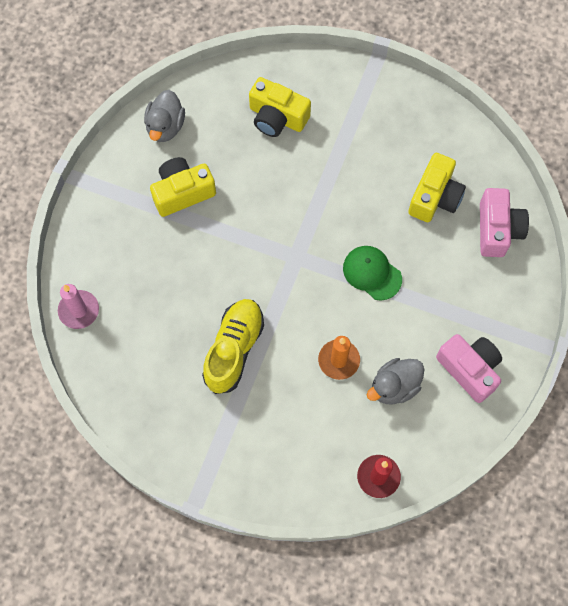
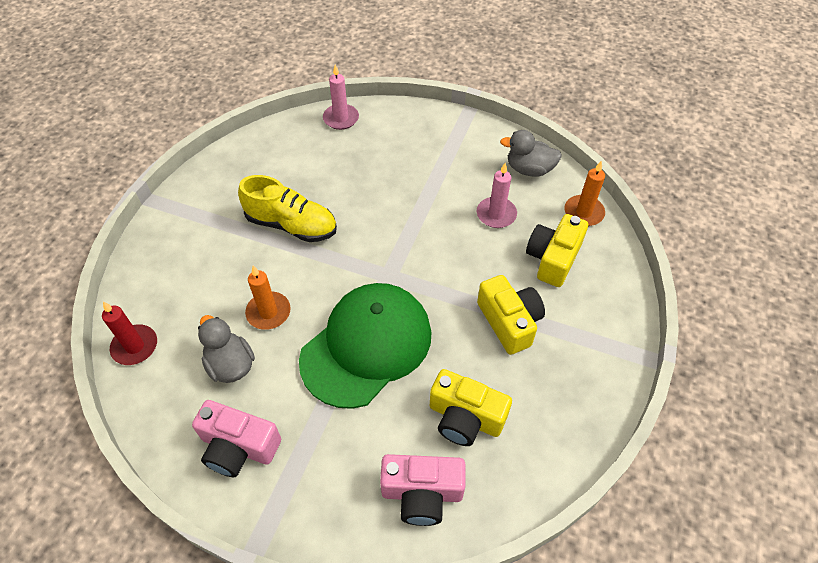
camera: 90 degrees right, 15 degrees down
yellow camera [150,157,216,217] -> yellow camera moved to [477,275,545,355]
green cap [343,246,402,300] -> green cap [299,283,432,409], size x2.01
pink camera [436,334,502,403] -> pink camera turned 60 degrees clockwise [192,400,281,477]
none -> pink candle [477,163,517,228]
none -> orange candle [564,160,605,226]

